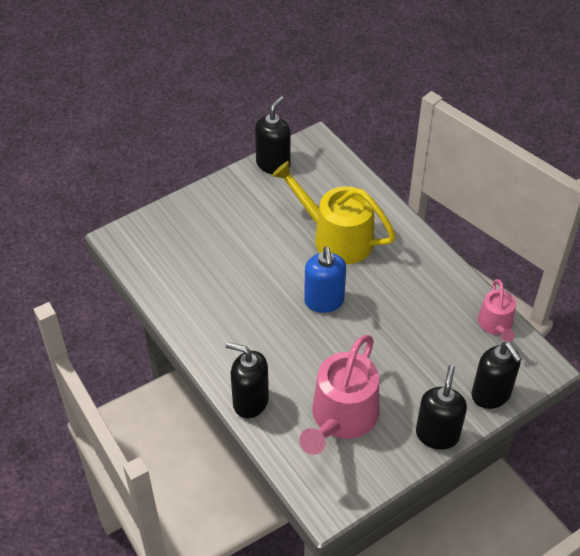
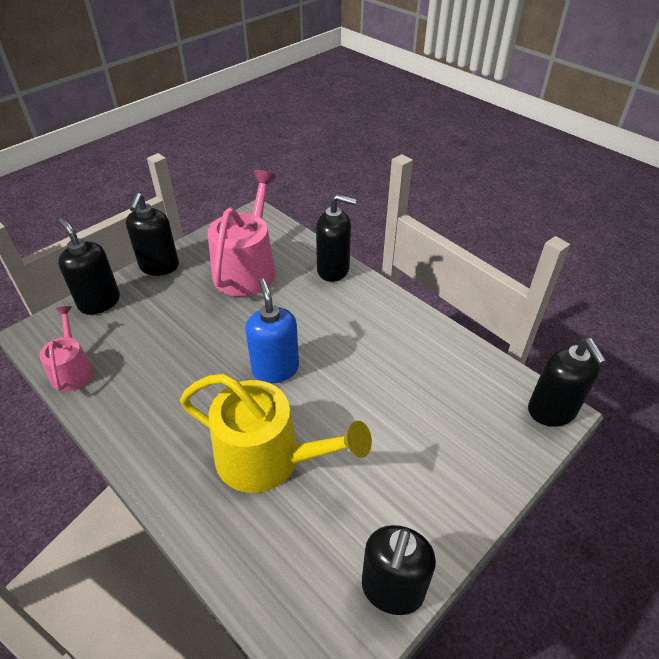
camera: 170 degrees right, 5 degrees down
none -> black soap dispenser [528,339,606,427]

